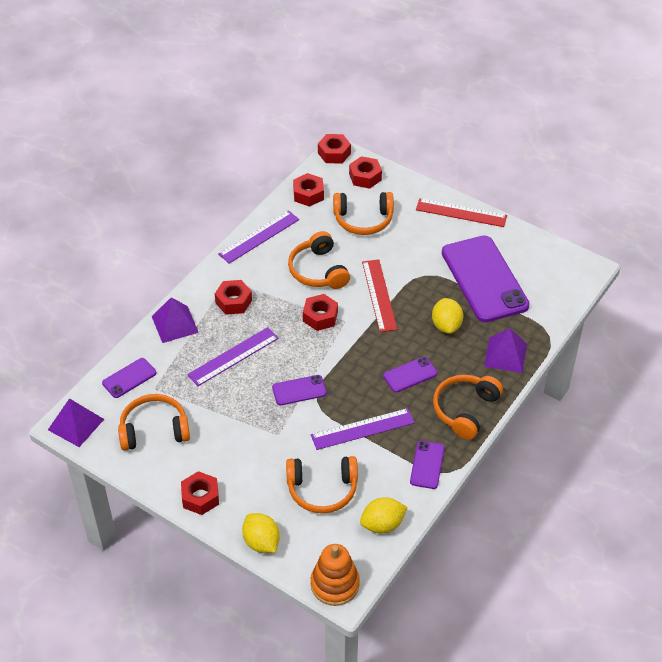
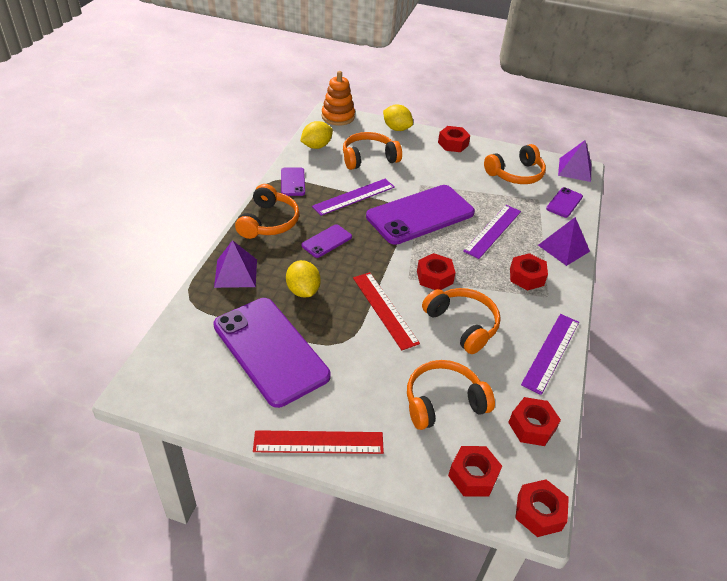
camera: 160 degrees right, 5 degrees down
purple phone [272,375,327,405] -> purple phone [366,185,475,245], size x2.21

